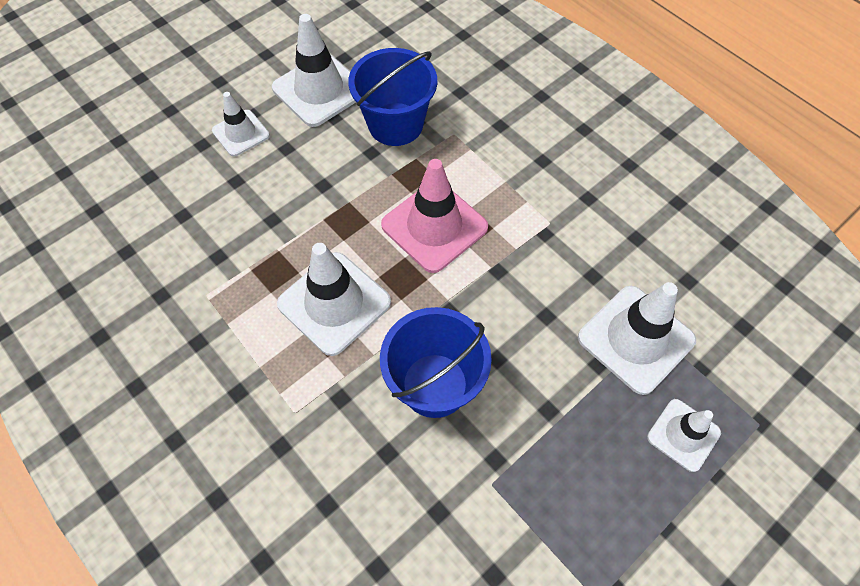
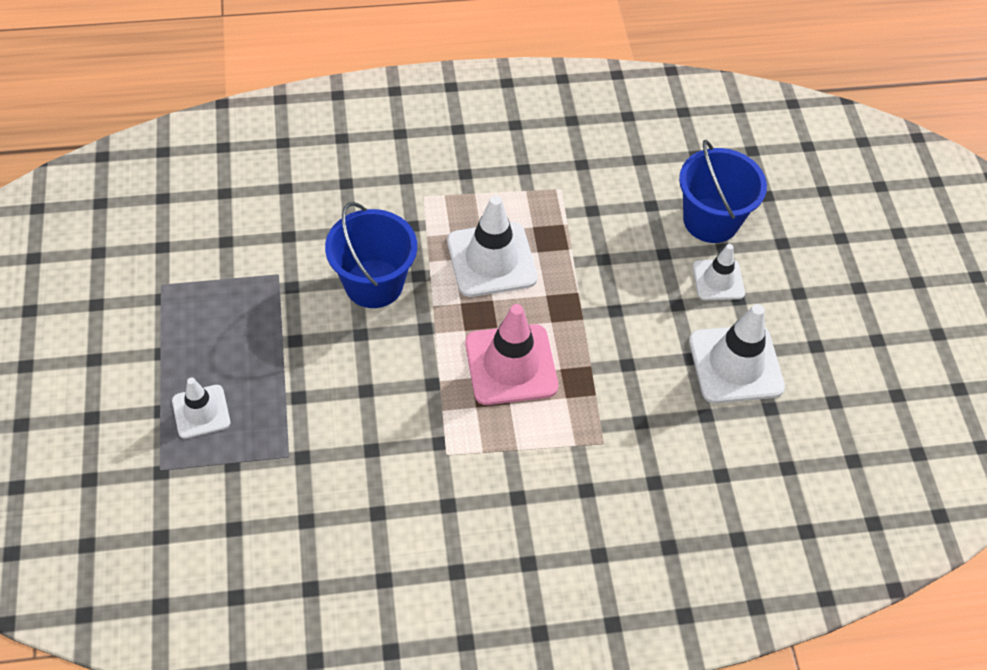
camera: 120 degrees right, 5 degrees down
blue bucket [348,48,437,146] -> blue bucket moved to [679,140,767,243]
white traffic cone [578,282,696,395] -> none

